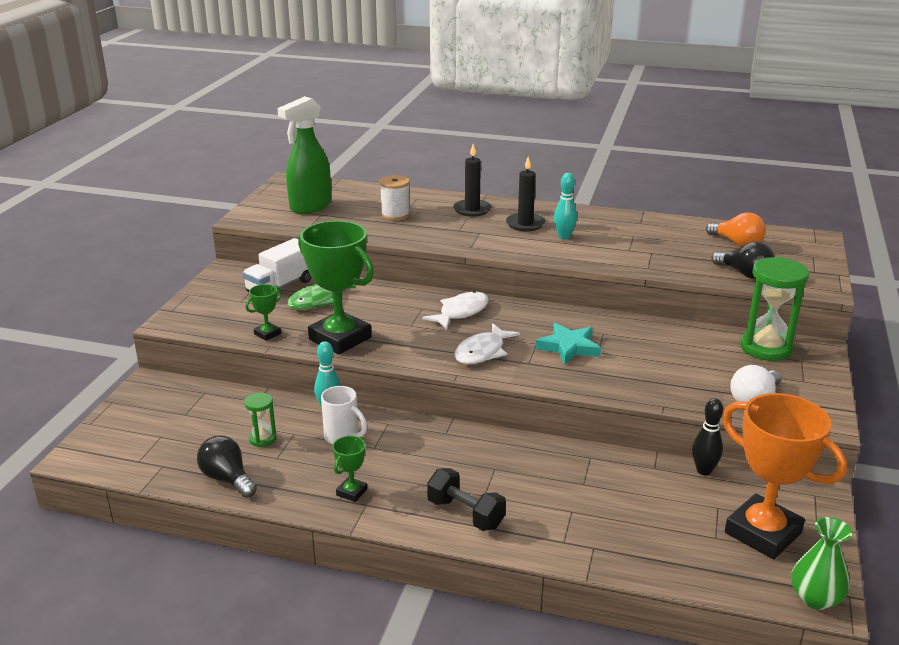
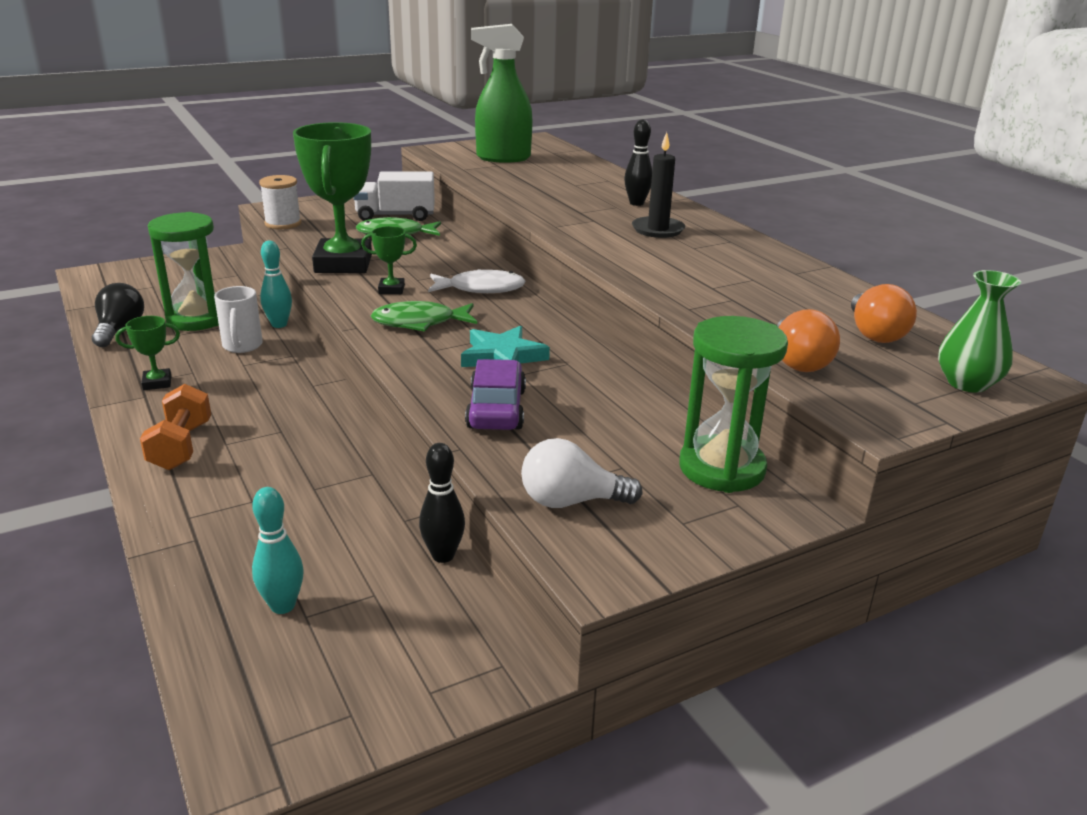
camera: 45 degrees right, 0 degrees up
green hourglass [244,393,277,447] -> green hourglass [148,212,219,331], size x2.01
green trophy [246,284,282,341] -> green trophy moved to [361,226,417,294]
white spool [380,175,410,221] -> white spool moved to [259,175,301,229]
black dumbbell [427,468,506,531] -> orange dumbbell [140,384,211,470]
black candle [453,144,491,217] -> black bowling pin [624,119,652,206]
white fish [454,323,520,364] -> green fish [371,301,477,332]
turquoise bowling pin [554,173,577,239] -> turquoise bowling pin moved to [252,487,304,614]
black light bulb [711,241,775,279] -> orange light bulb [777,309,840,372]
orange trophy [722,393,847,559] -> none
green vase [791,517,852,610] -> green vase moved to [938,270,1021,392]
none -> purple car [465,359,526,430]

